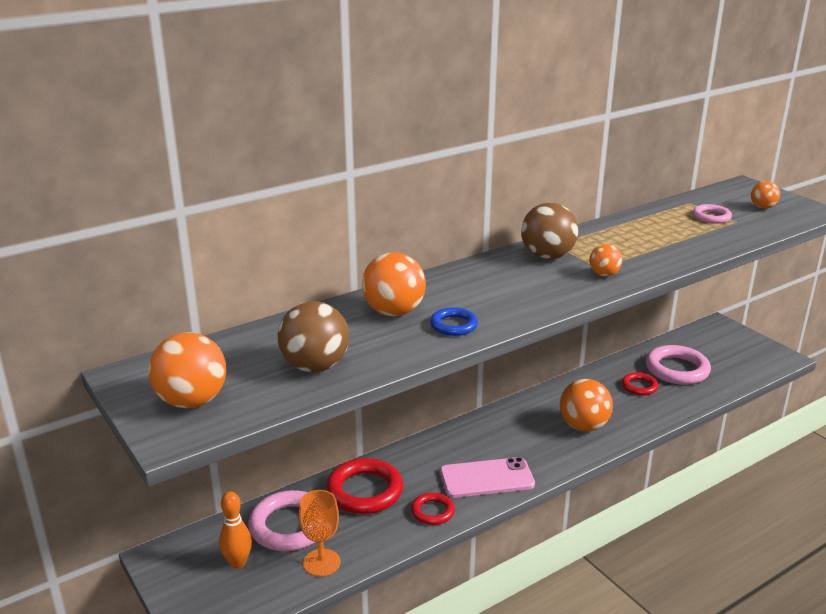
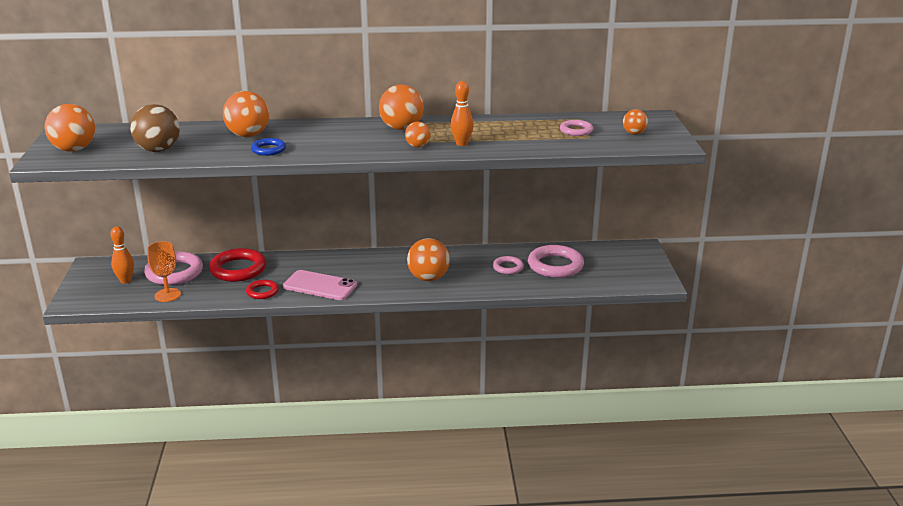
camera: 30 degrees right, 0 degrees up
brown ball [521,203,578,259] -> orange ball [379,85,424,130]
red ring [622,372,658,396] -> pink ring [493,256,524,274]
none -> orange bowling pin [450,81,474,146]

